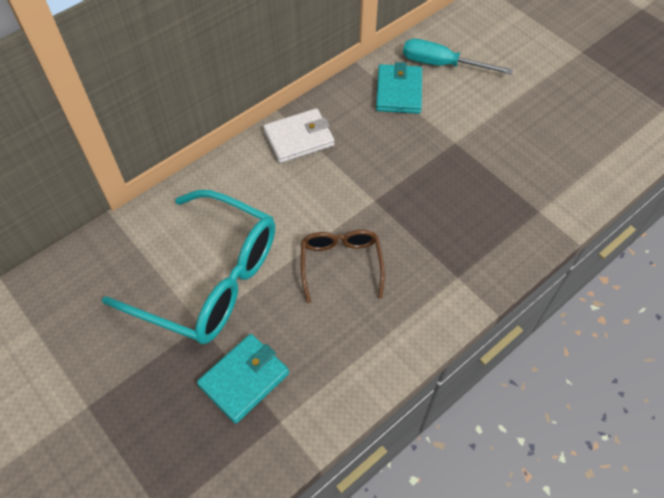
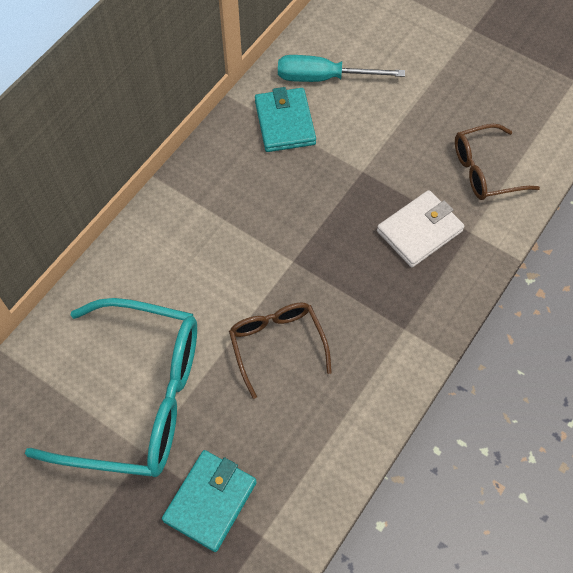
camera: 15 degrees left, 5 degrees up
white wallet [263,108,335,163] -> white wallet moved to [377,190,465,267]
none -> brown glasses [455,124,540,200]

